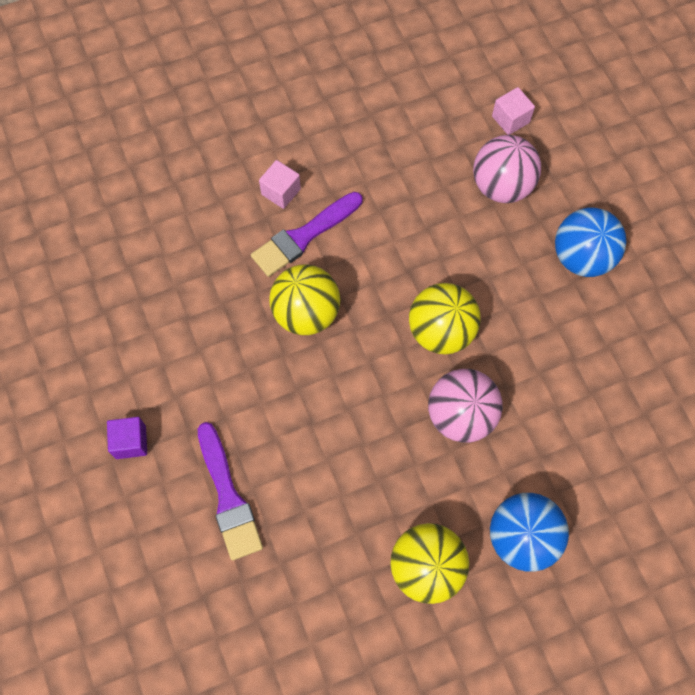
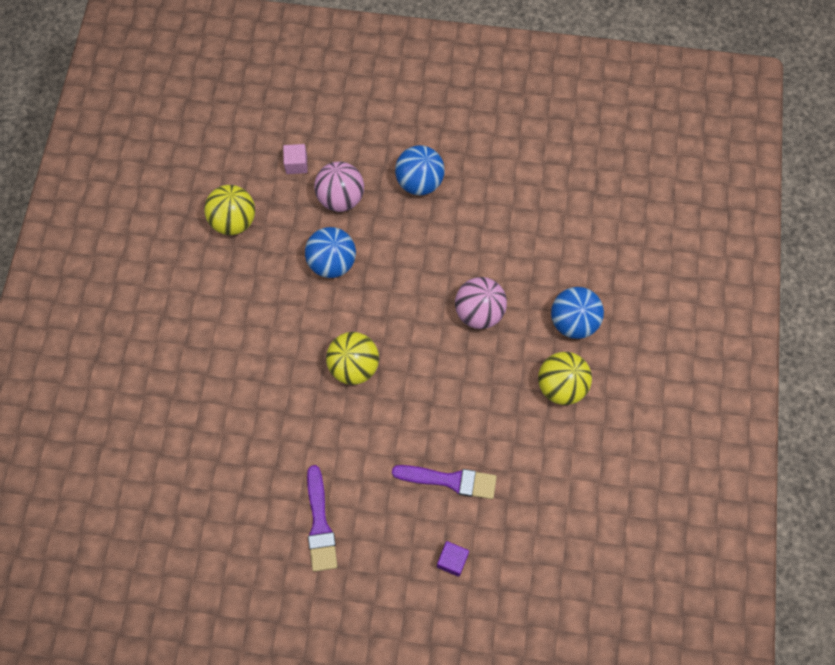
camera: 60 degrees left, 0 degrees up
purple cube [107,417,147,459] -> purple cube moved to [437,541,469,577]
purple brush [251,192,362,277] -> purple brush moved to [307,465,337,572]
pink cube [259,160,301,209] -> none
yellow ball [409,283,480,355] -> yellow ball moved to [204,185,255,235]
none -> blue ball [305,227,356,278]

